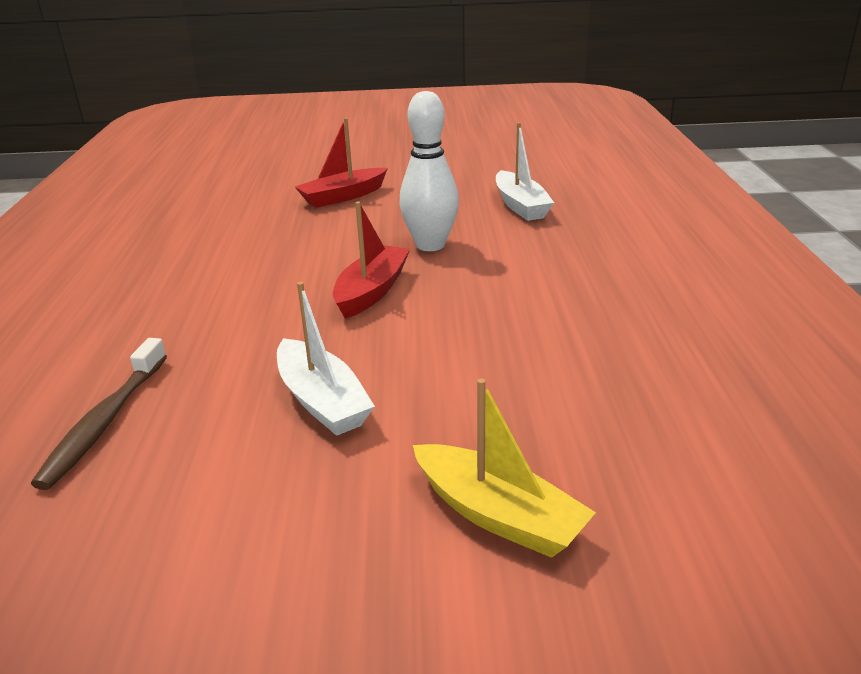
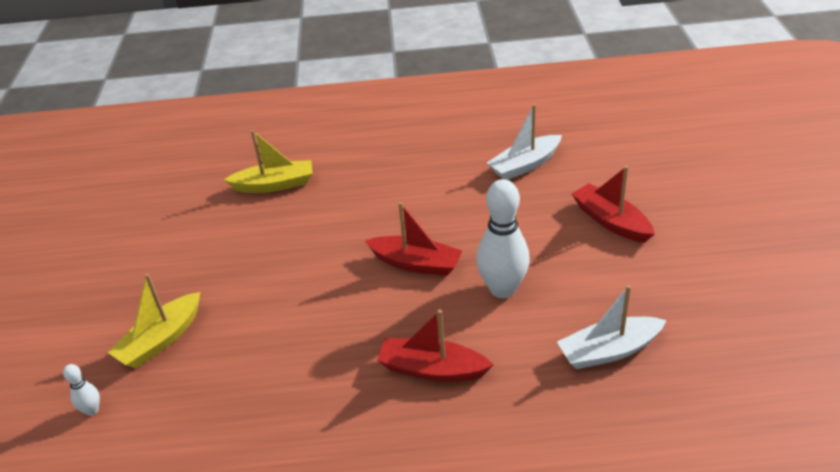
camera: 90 degrees right, 10 degrees up
brown toothbrush [31,338,167,490] -> yellow boat [224,130,313,193]
white boat [277,282,375,436] -> white boat moved to [487,104,562,180]
none -> white bowling pin [63,364,100,416]
none -> red boat [377,310,493,382]

